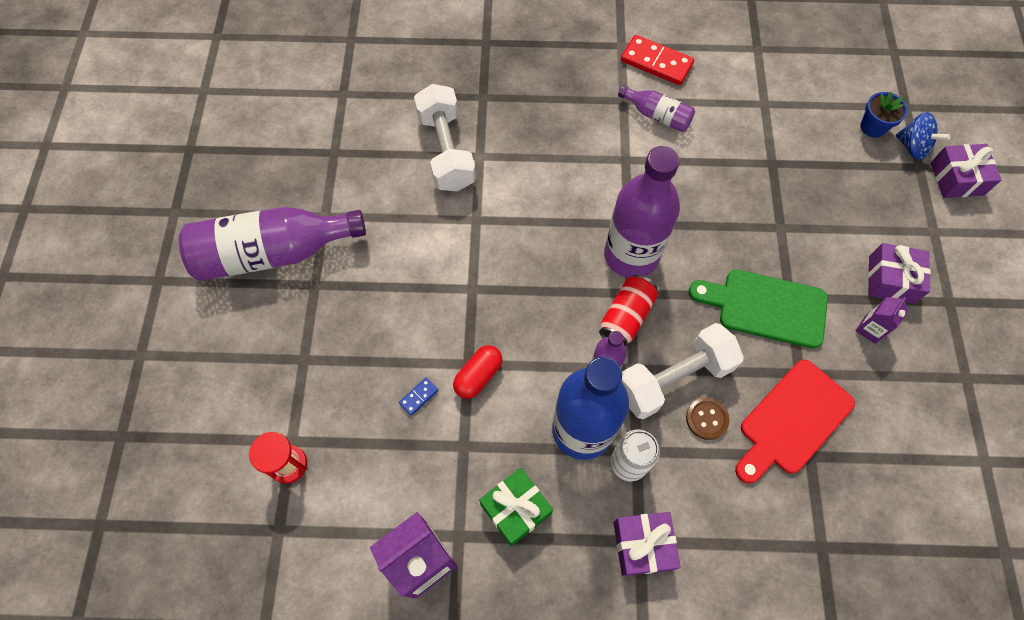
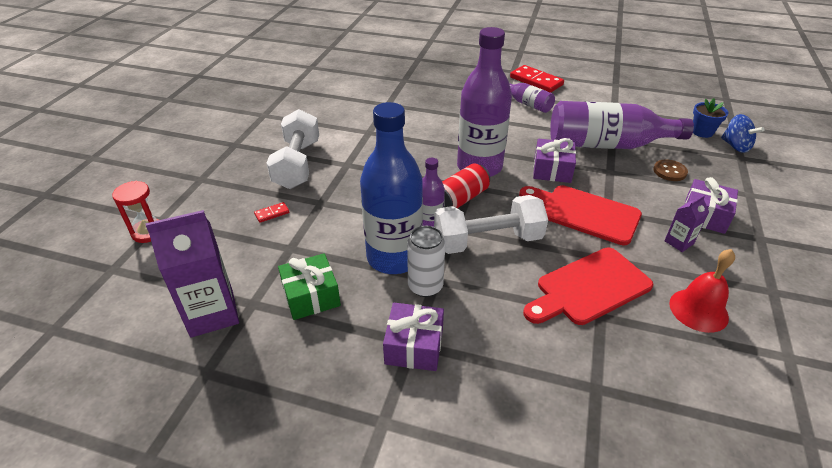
camera: 15 degrees right, 25 degrees down
purple bottle [179,207,366,281] -> purple bottle moved to [550,101,694,149]
blue domino [399,377,439,416] -> red domino [254,202,289,223]
white dumbbell [414,84,476,192] -> white dumbbell moved to [267,109,319,189]
red capsule [453,345,502,399] -> none
brown button [686,398,729,440] -> brown button moved to [653,160,688,181]
green cutting board [689,270,828,349] -> red cutting board [519,185,642,245]
purple gift [931,144,1001,198] -> purple gift moved to [533,138,576,183]
none -> red bell [669,249,735,333]

